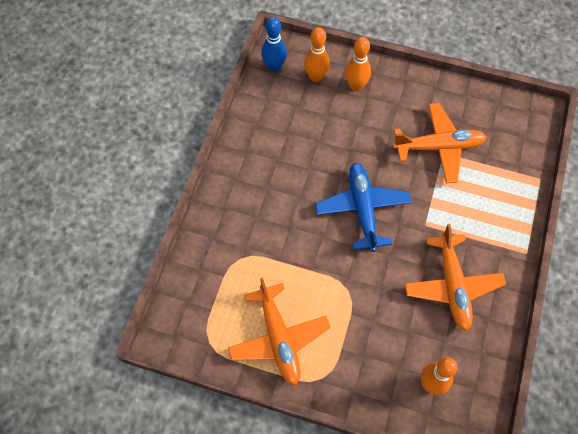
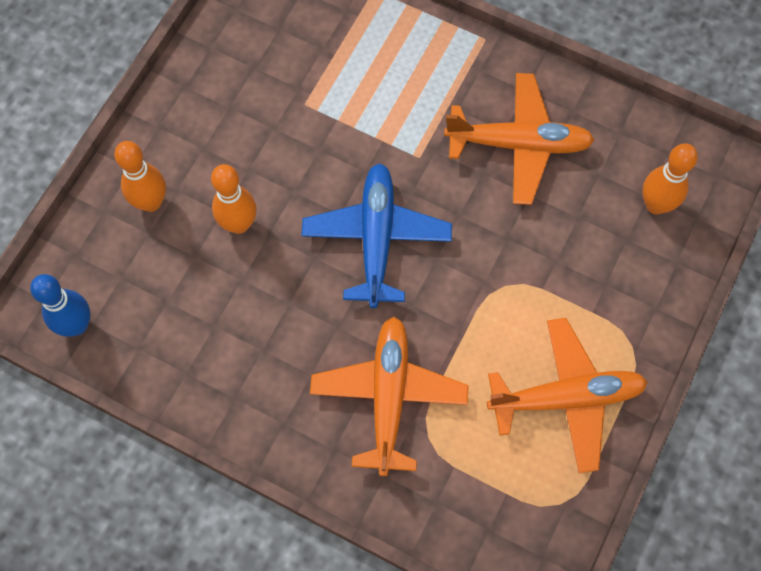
camera: 80 degrees left, 5 degrees up
orange bowling pin [304,27,330,82] -> orange bowling pin moved to [211,164,256,234]
blue plane [315,162,412,252] -> blue plane turned 90 degrees clockwise [301,163,452,308]
orange plane [393,103,487,183] -> orange plane moved to [310,316,469,476]

